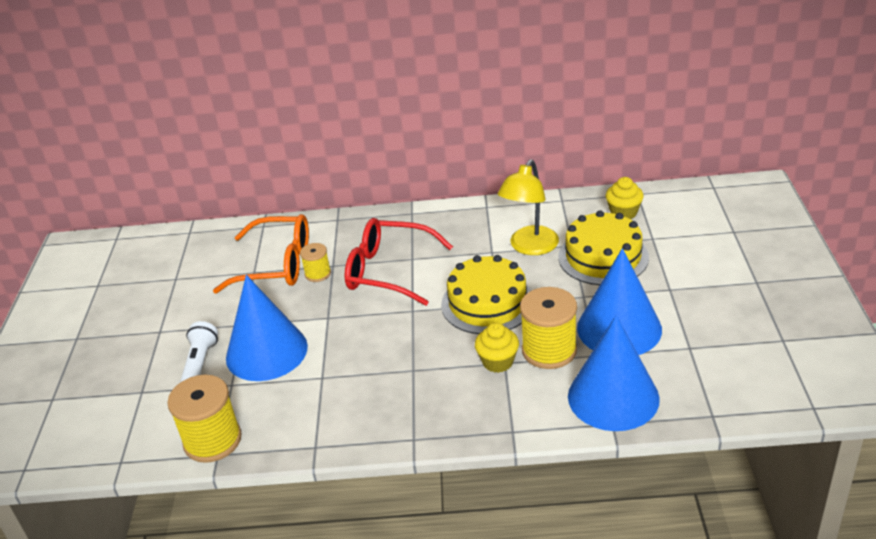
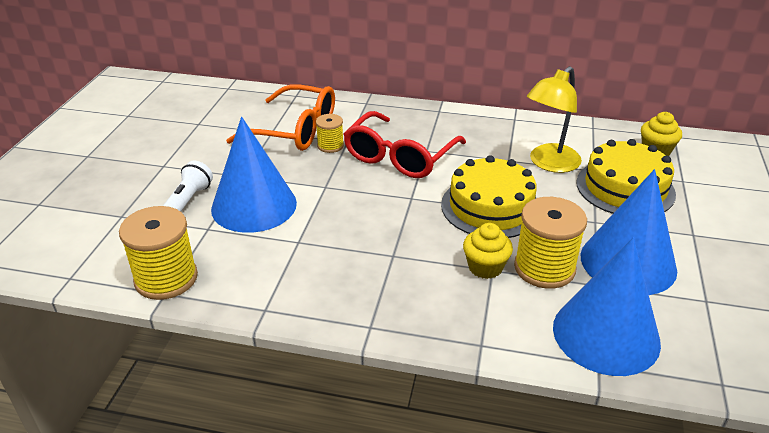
camera: 10 degrees right, 0 degrees up
red glasses [344,218,453,306] -> red glasses turned 90 degrees counterclockwise [343,111,466,178]

